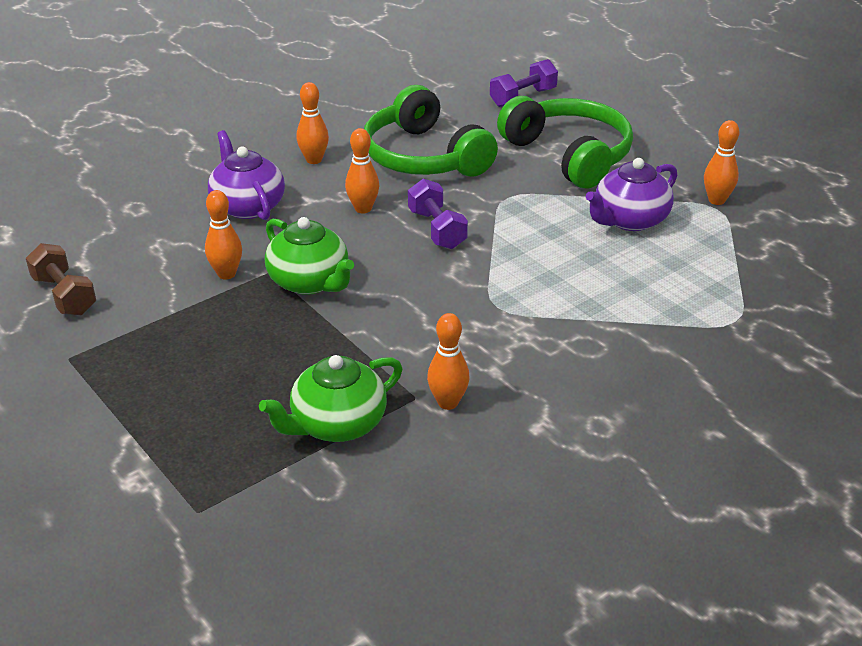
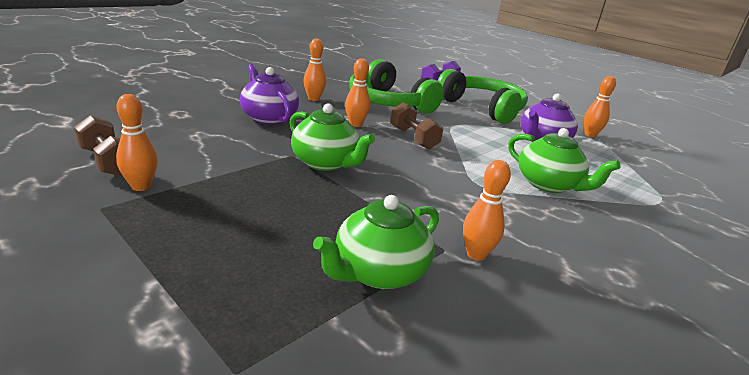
camera: 10 degrees left, 10 degrees down
orange bowling pin [205,190,242,280] -> orange bowling pin moved to [116,94,158,191]
purple dumbbell [408,179,468,249] -> brown dumbbell [390,102,443,149]
none -> green teapot [508,128,621,193]

